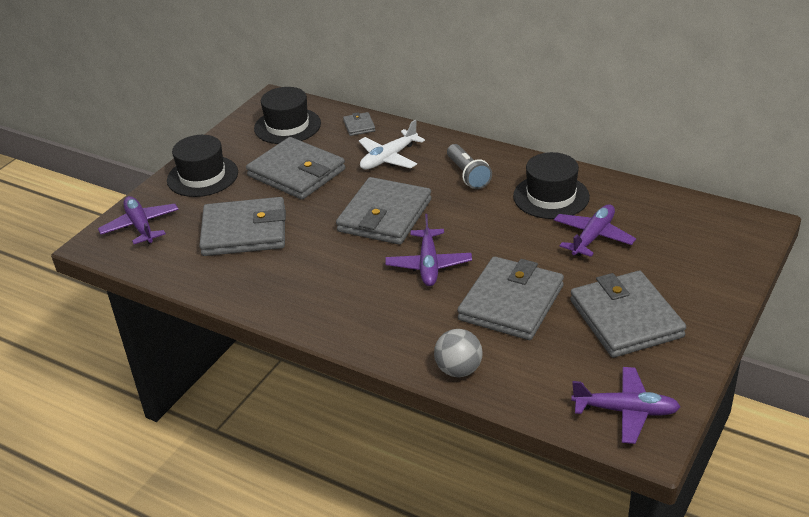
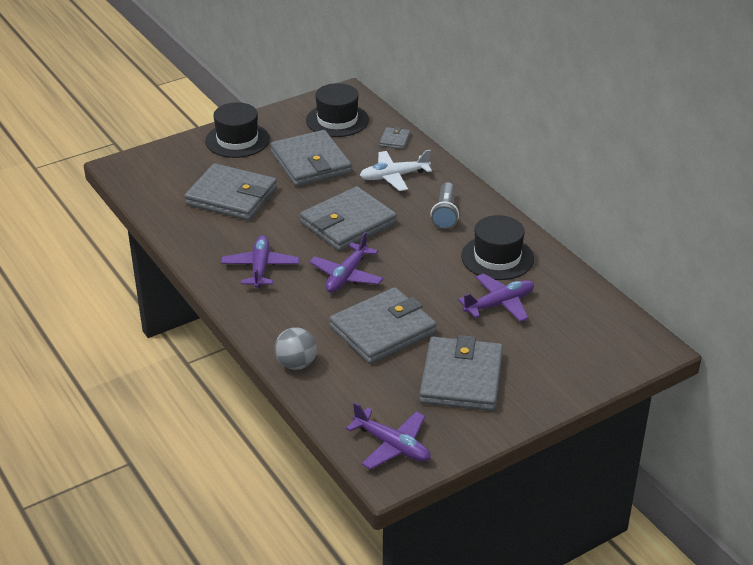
camera: 25 degrees right, 0 degrees up
purple plane [98,196,179,244] -> purple plane moved to [221,235,299,288]

